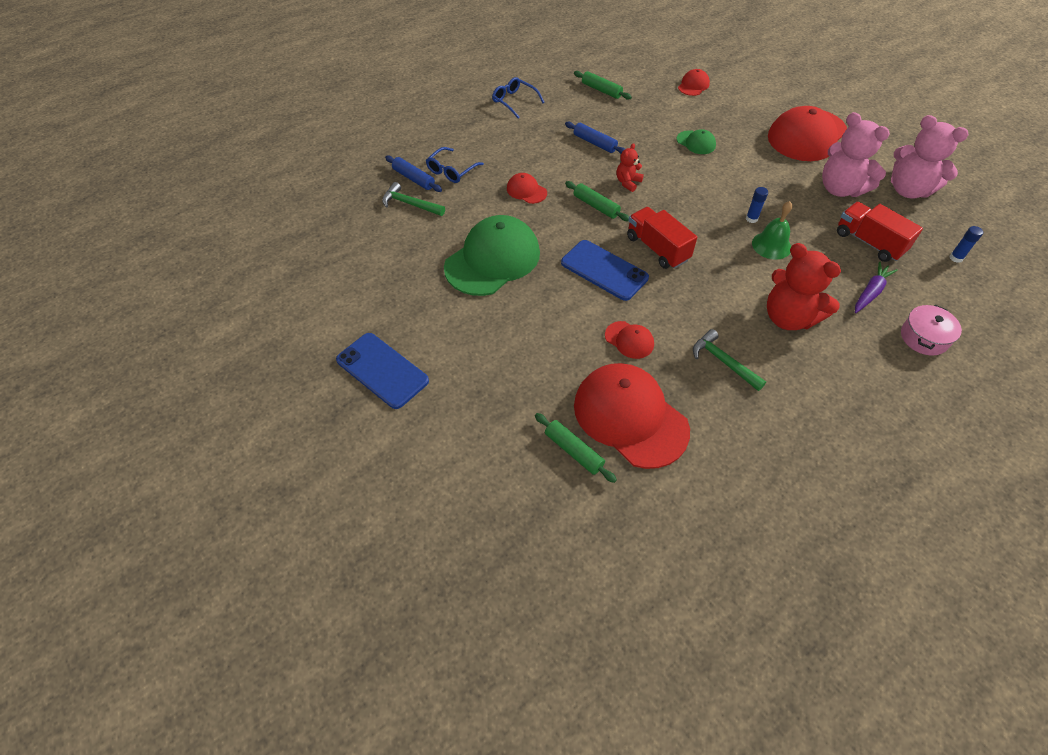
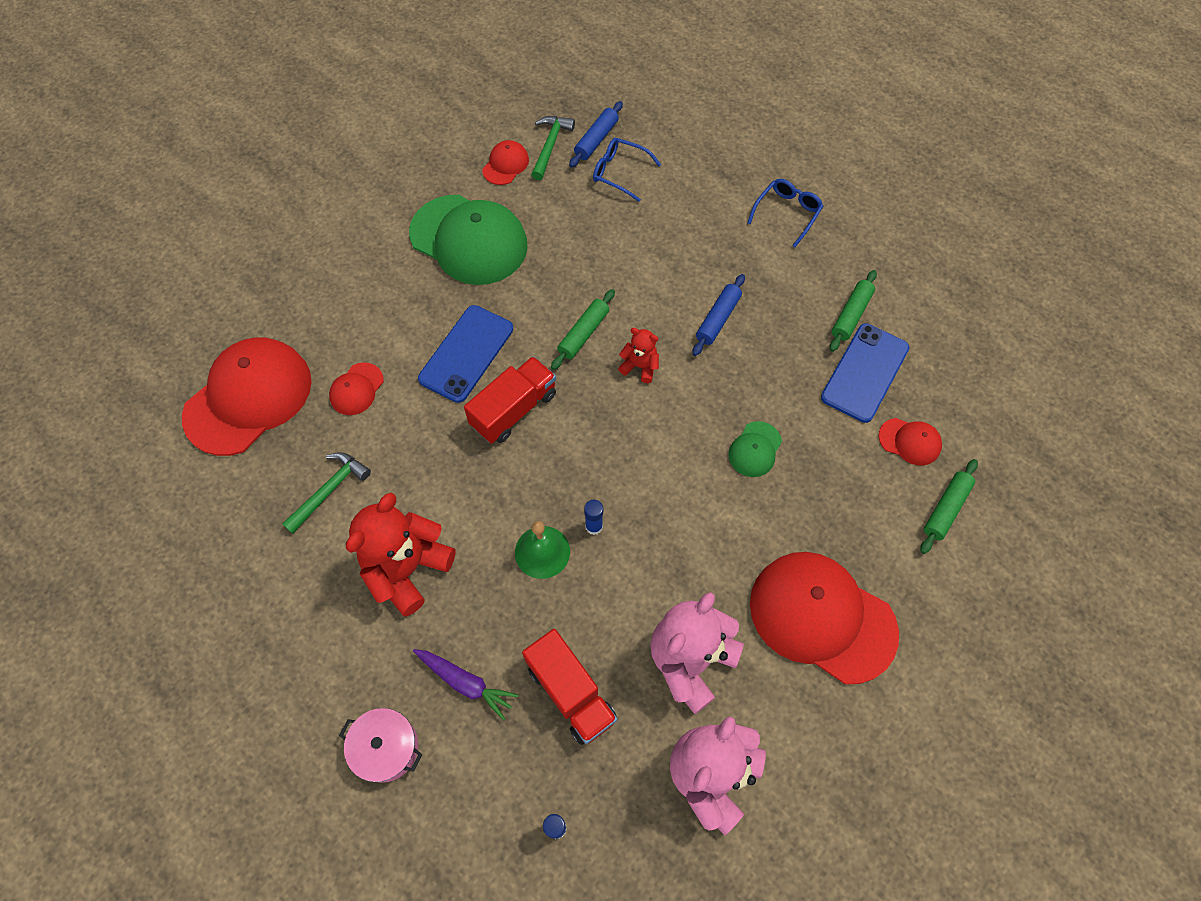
camera: 80 degrees right, 10 degrees up
blue phone [336,333,429,409] -> blue phone moved to [821,324,909,423]
red cap [507,173,547,204] -> red cap moved to [482,140,529,185]
green rolling pin [535,413,617,483] -> green rolling pin moved to [921,459,978,554]
red truck [837,202,923,262] -> red truck turned 105 degrees clockwise [522,629,617,745]

